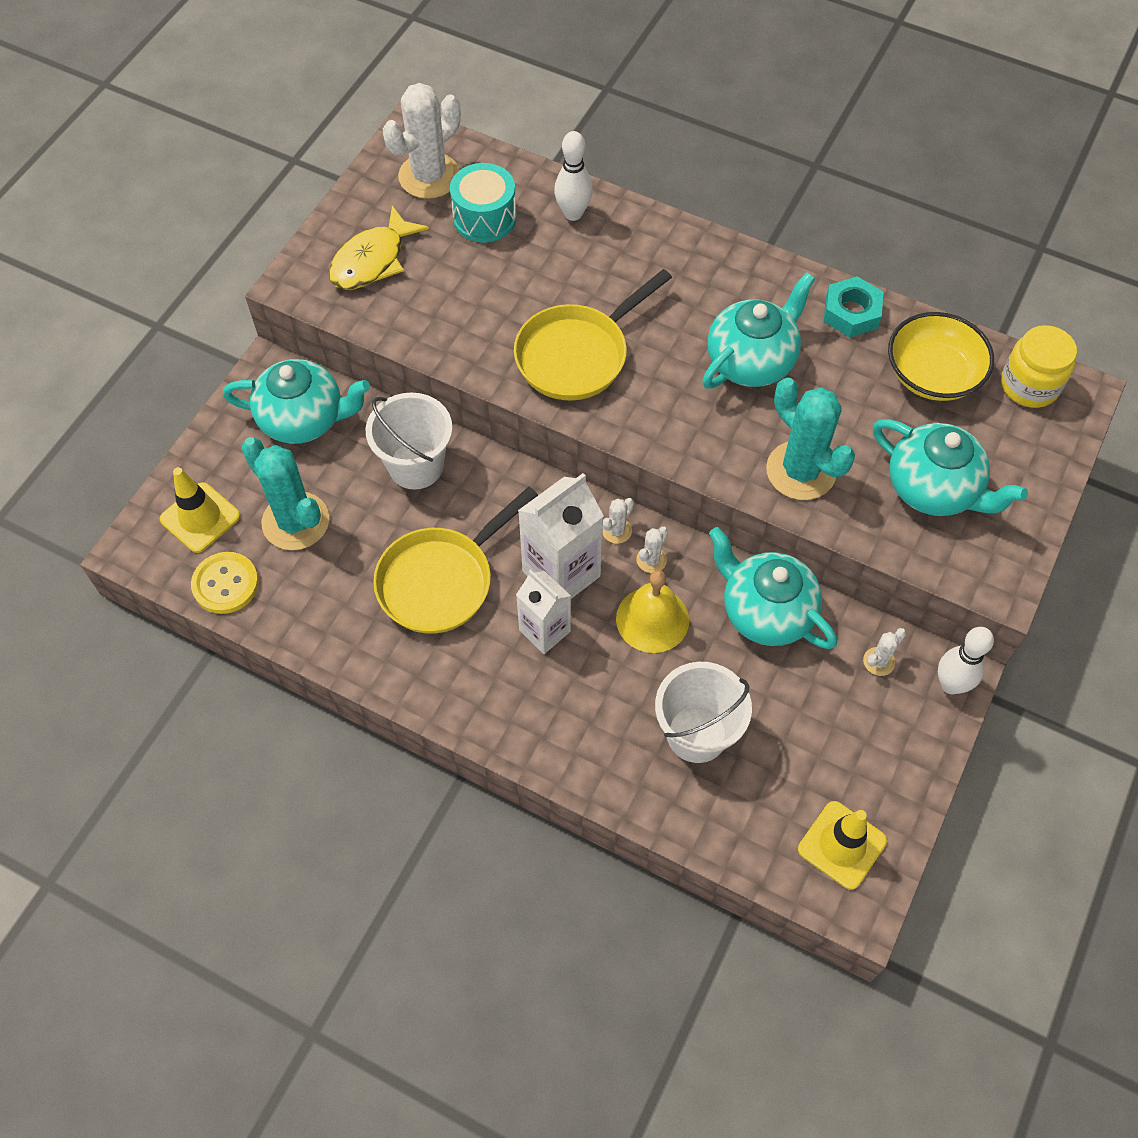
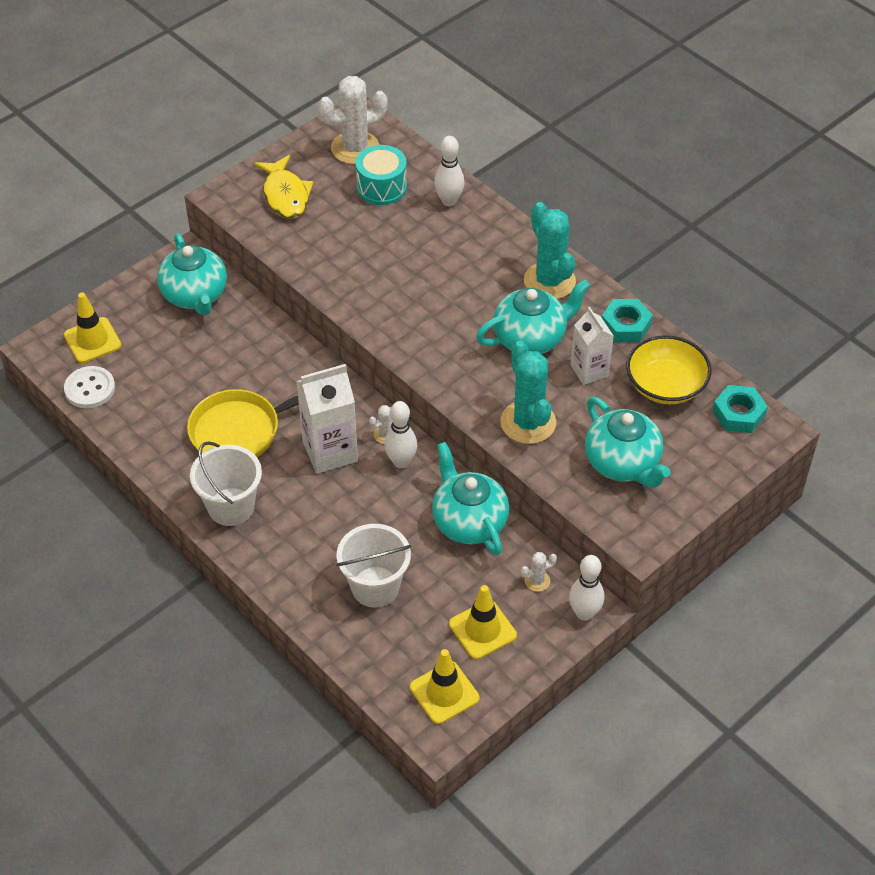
camera: 20 degrees right, 10 degrees down
yellow button [191,552,259,614] -> white button [64,366,115,408]
turquoise teapot [223,359,370,444] -> turquoise teapot turned 45 degrees clockwise [157,233,227,315]
turquoise cactus [241,437,329,550] -> turquoise cactus moved to [524,202,576,299]
yellow fish [329,206,429,290] -> yellow fish turned 75 degrees counterclockwise [254,155,313,219]
white bucket [365,393,453,489] -> white bucket moved to [190,441,262,526]
yellow pan [514,269,672,401] -> none
white carton [516,570,571,654] -> white carton moved to [571,307,614,385]
yellow bell [616,570,689,653] -> none
white cactus [636,527,668,573] -> white bowling pin [384,401,417,468]
yellow jar [1001,325,1077,408] -> turquoise nut [712,385,768,433]
none -> yellow traffic cone [449,585,517,659]

